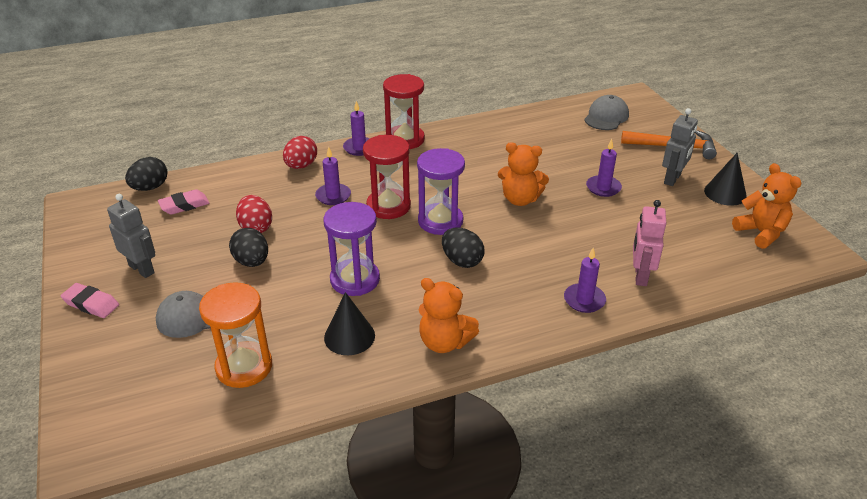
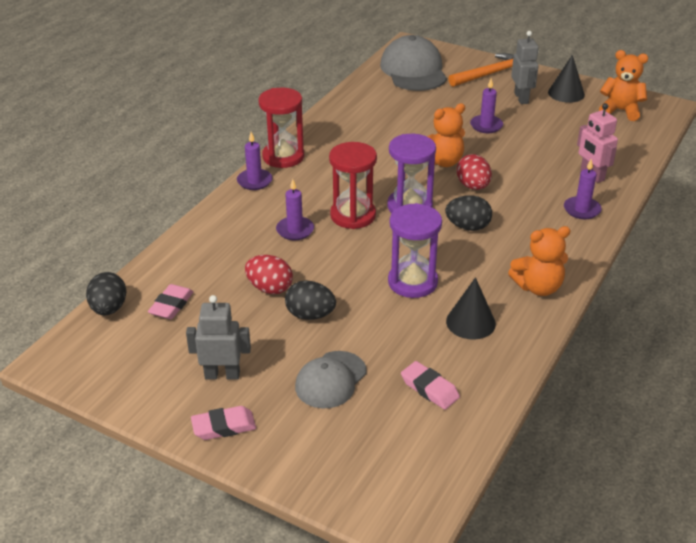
camera: 40 degrees left, 0 degrees up
orange hourglass [199,282,272,388] -> pink eraser [401,361,460,410]
red egg [283,136,317,169] -> red egg moved to [456,154,492,190]
grey cap [584,95,629,130] -> grey cap [380,35,447,91], size x1.60

